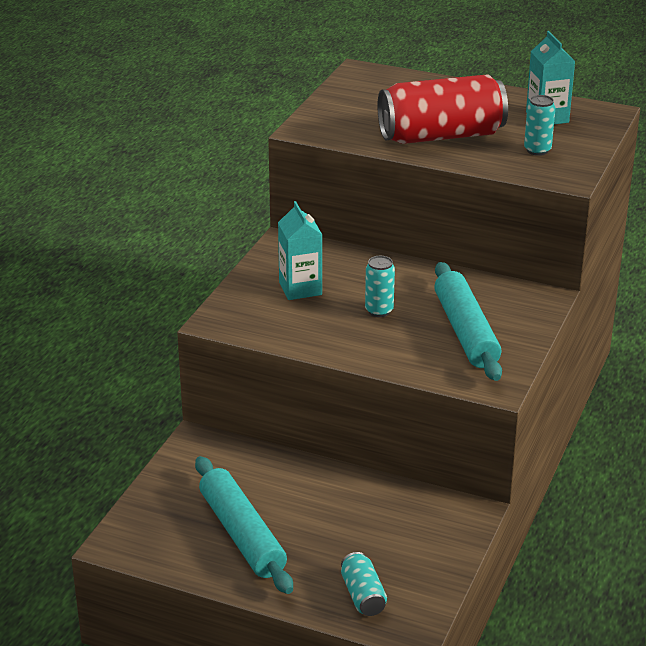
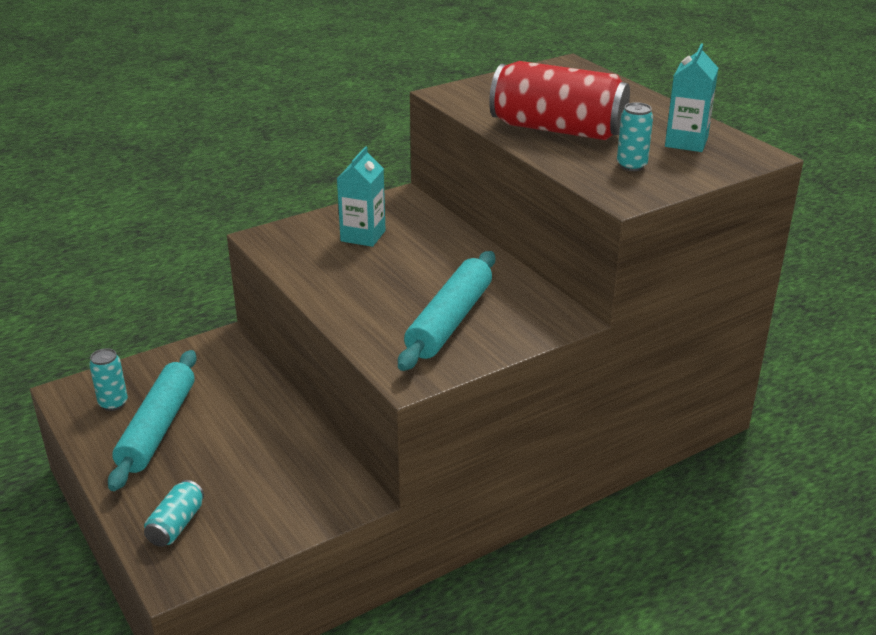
camera: 35 degrees right, 0 degrees up
turquoise can [365,256,395,317] -> turquoise can moved to [89,348,128,411]

